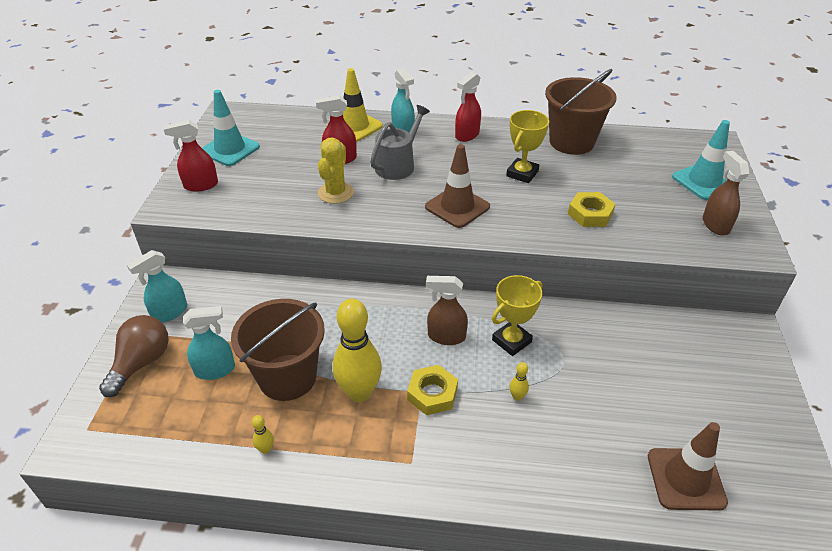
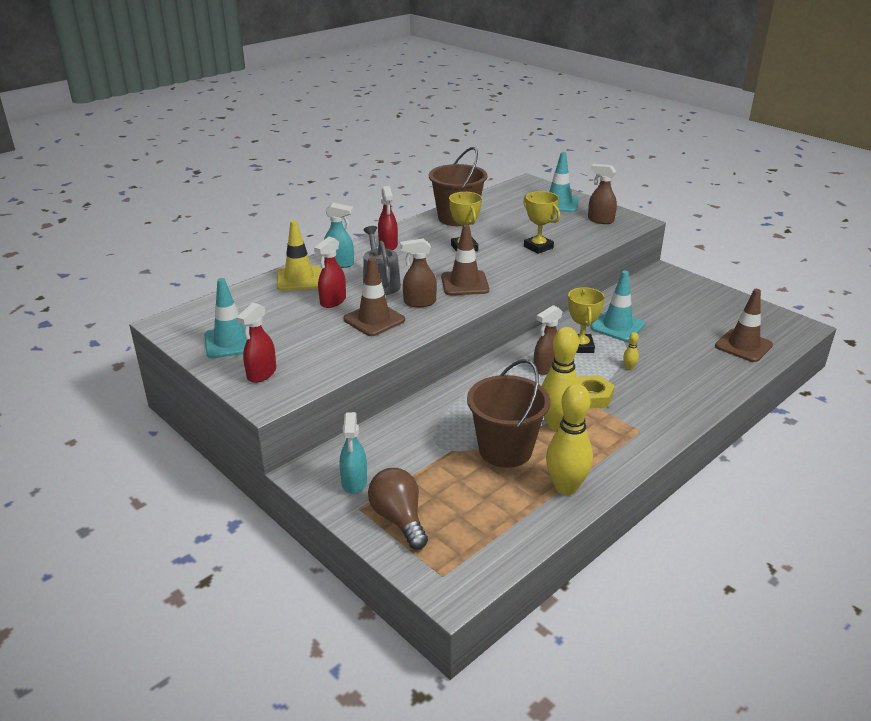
camera: 50 degrees left, 10 degrees down
turquoise spray bottle [183,306,235,380] -> none
yellow bowling pin [252,415,274,454] -> yellow bowling pin [546,384,593,495], size x2.50
yellow cactus [318,138,354,204] -> brown traffic cone [343,257,405,336]
yellow nut [568,192,616,227] -> yellow trophy [523,191,560,254]
none -> brown spray bottle [400,238,437,307]
none -> turquoise traffic cone [590,271,645,341]

